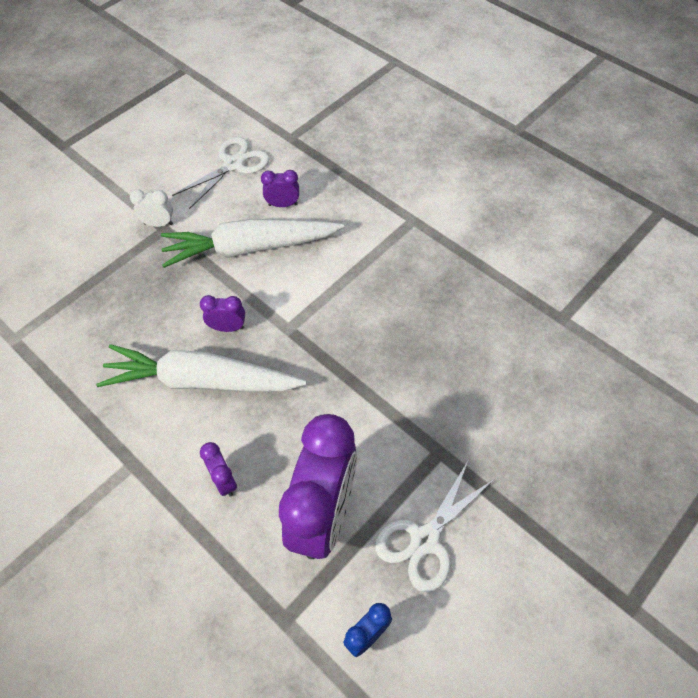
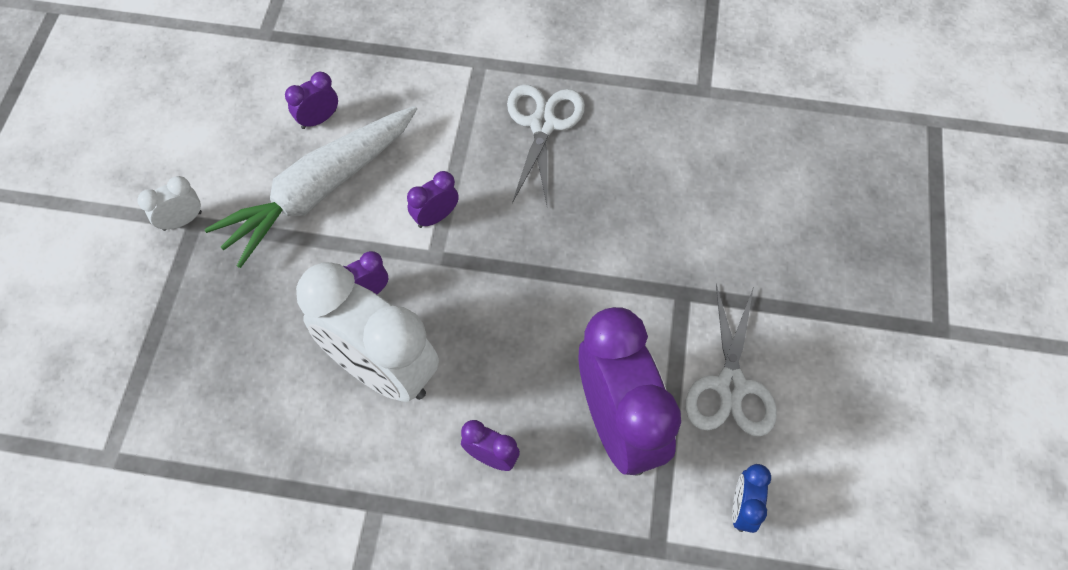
camera: 35 degrees left, 5 degrees up
white carrot [96,344,306,392] -> white clock [296,262,439,402]
white scissors [172,137,270,209] -> white scissors moved to [507,84,585,205]
none -> purple clock [407,171,459,228]

